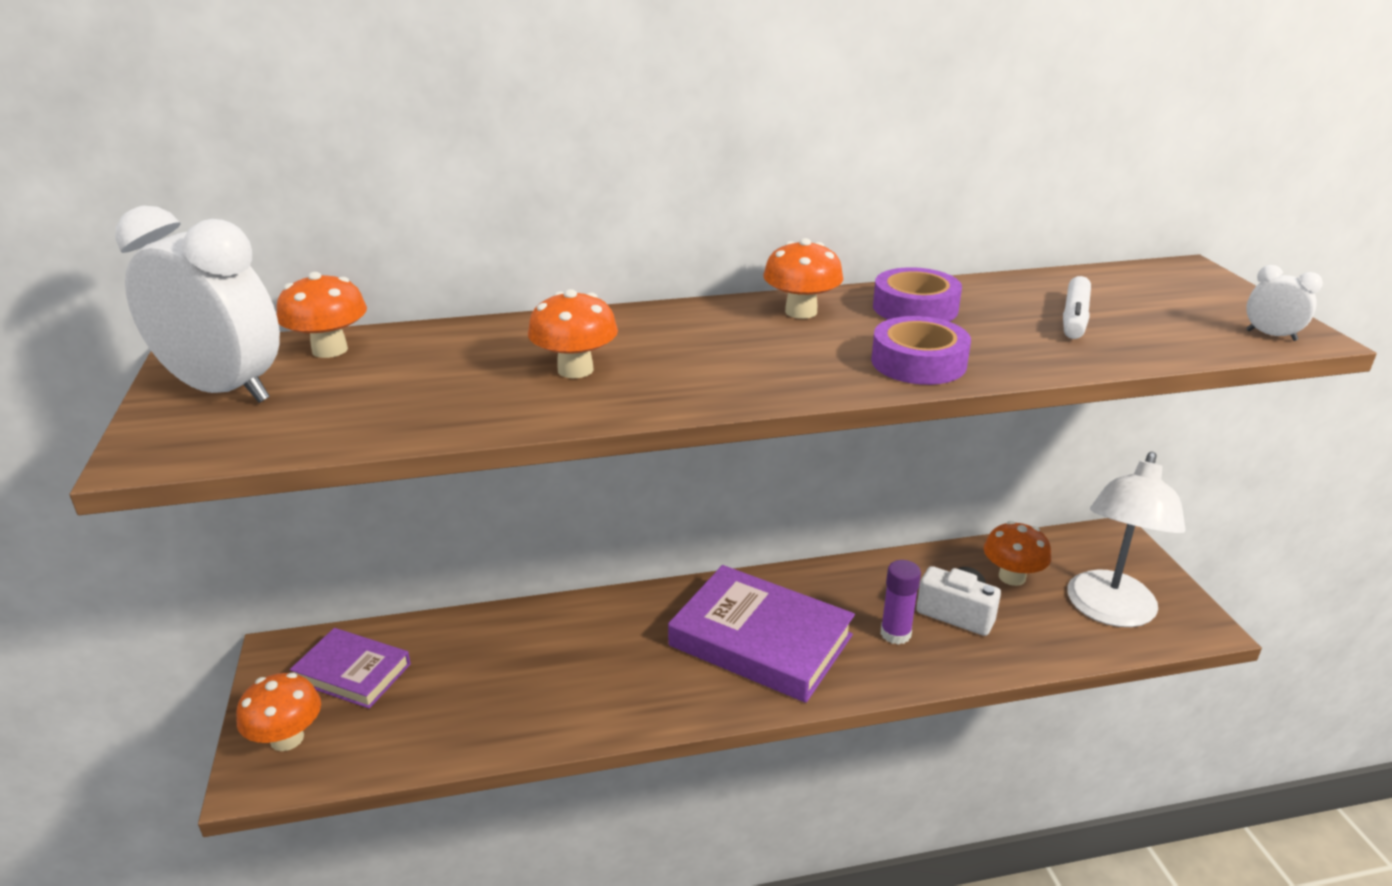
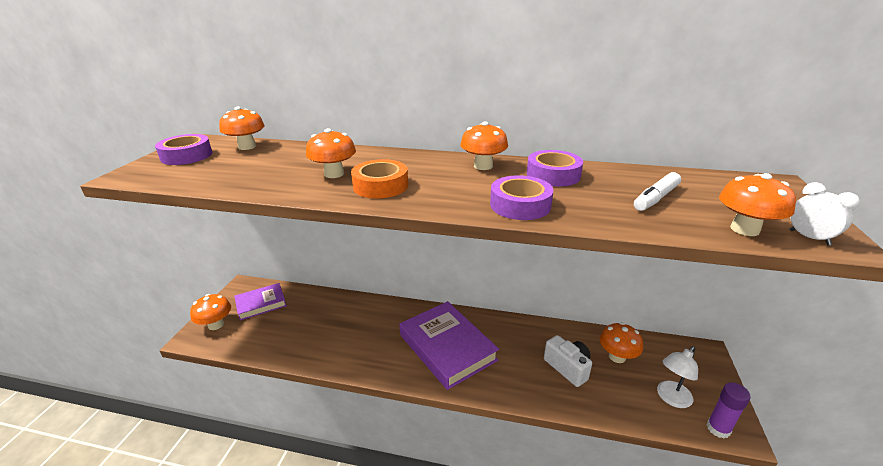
camera: 25 degrees right, 0 degrees up
white clock [115,206,280,403] -> purple tape [155,134,212,165]
purple book [290,628,411,709] -> purple book turned 75 degrees counterclockwise [234,283,287,320]
purple glue stick [880,560,921,645] -> purple glue stick moved to [707,382,751,439]
white lamp [1067,452,1186,627] -> white lamp [657,346,698,408], size x0.58
none -> orange tape [351,159,408,199]
none -> orange mushroom [719,173,796,236]

